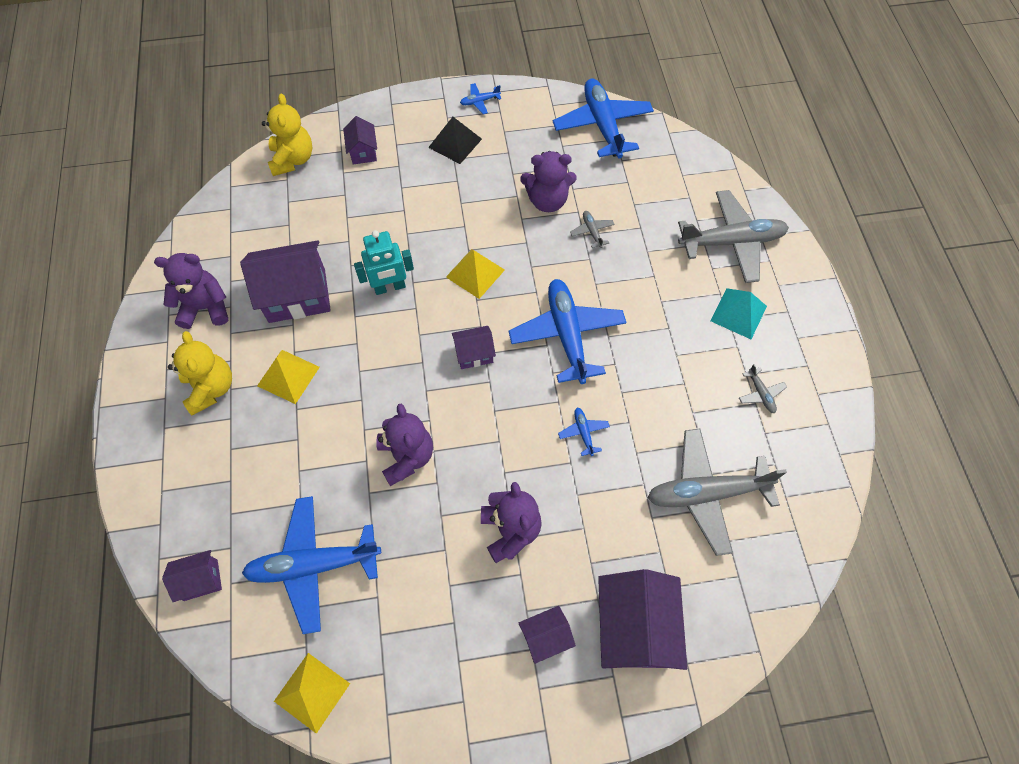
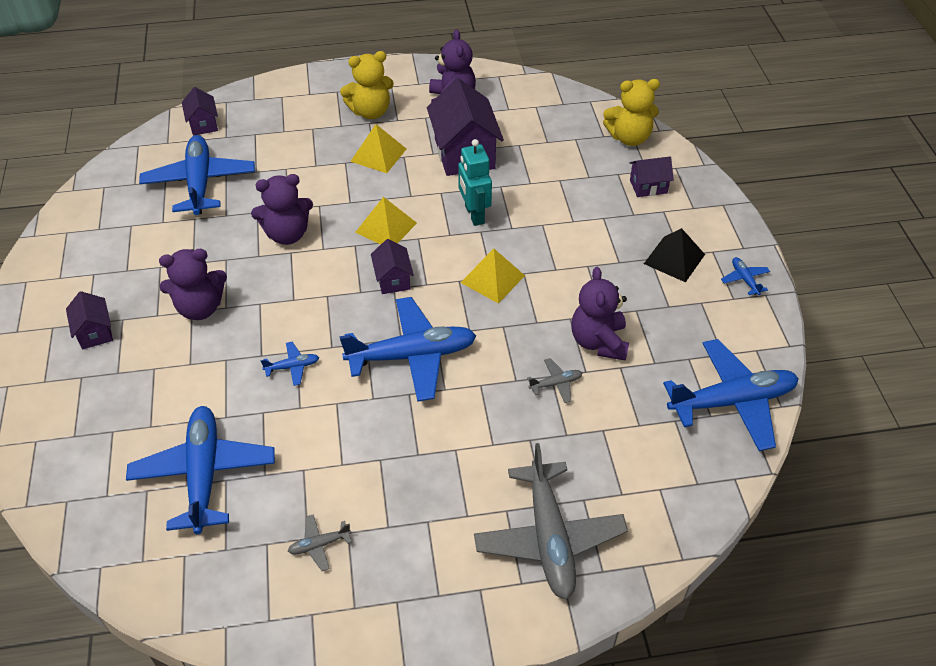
camera: 90 degrees right, 15 degrees down
yellow pyramid [274,653,350,734] -> yellow pyramid moved to [355,197,417,245]
purple house [598,569,687,670] -> none
grey plane [647,429,787,556] -> blue plane [126,406,275,534]
turquoise pyramid [710,288,767,339] -> none

